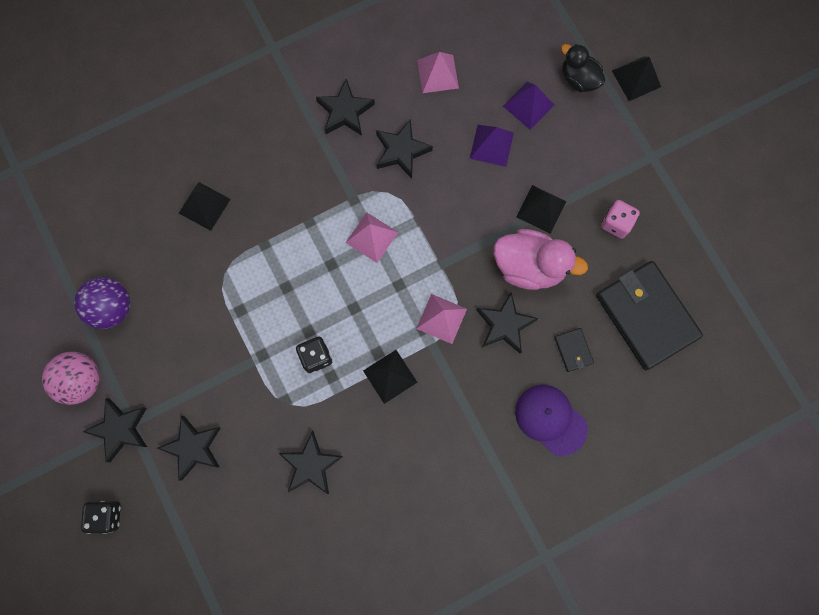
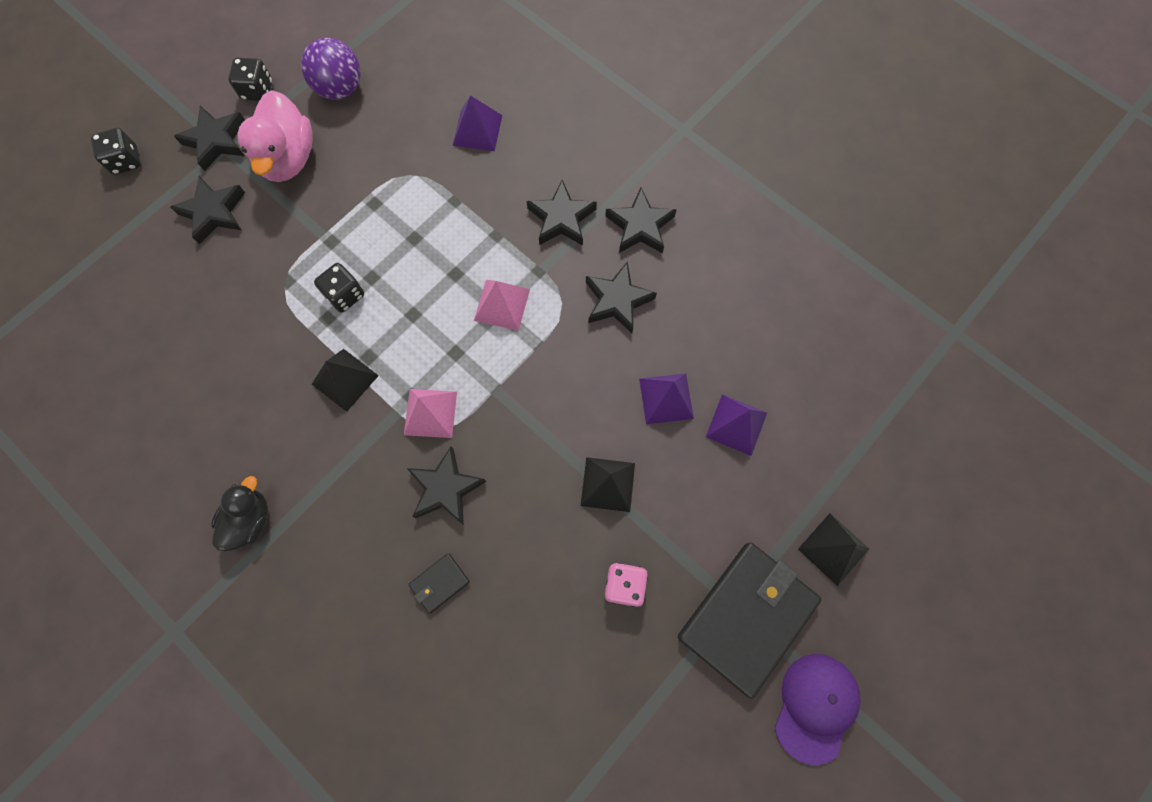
camera: 70 degrees right, 5 degrees down
pink ball [42,352,100,405] -> black dice [228,57,272,101]
black pyramid [179,182,231,231] -> purple pyramid [453,95,502,151]
black star [279,431,343,494] -> black star moved to [527,180,597,246]
pink pyramid [417,52,459,93] -> none
pink duck [494,229,588,290] -> pink duck moved to [238,90,313,182]
purple cap [515,385,588,456] -> purple cap moved to [775,654,861,765]
black duck [561,44,605,92] -> black duck moved to [211,476,268,552]
black wallet [596,261,703,370] -> black wallet moved to [678,542,822,699]

